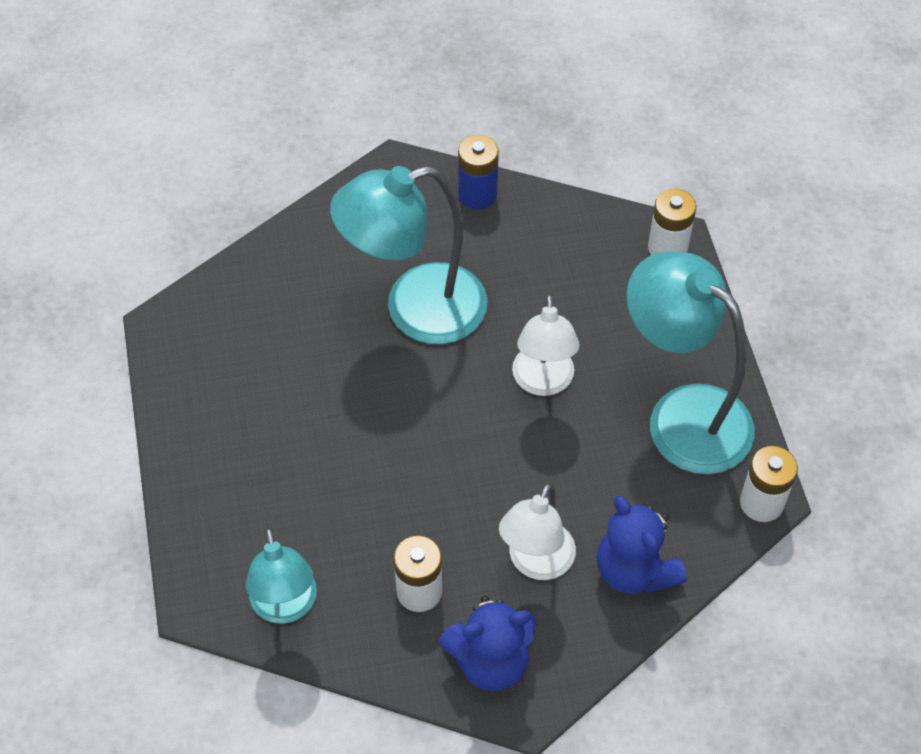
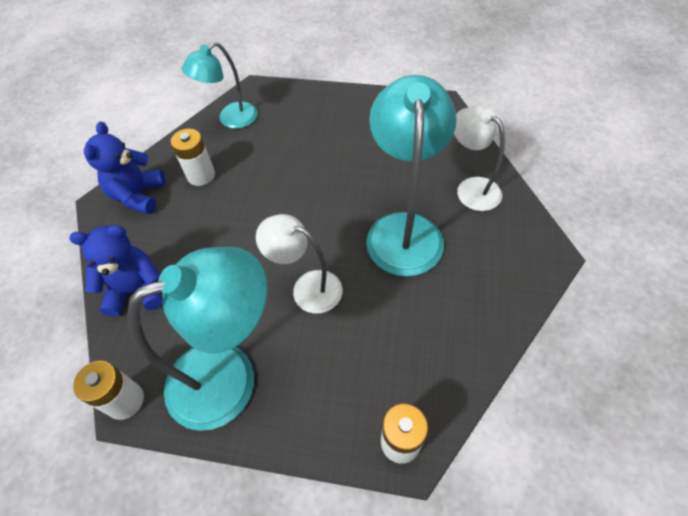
camera: 115 degrees right, 0 degrees up
turquoise lamp [246,527,317,624] -> turquoise lamp turned 45 degrees counterclockwise [182,42,258,129]
blue battery [458,135,499,209] -> none
white lamp [499,483,576,580] -> white lamp moved to [454,106,505,211]

